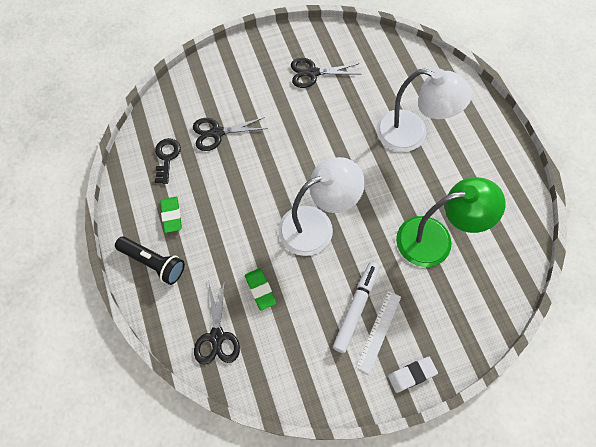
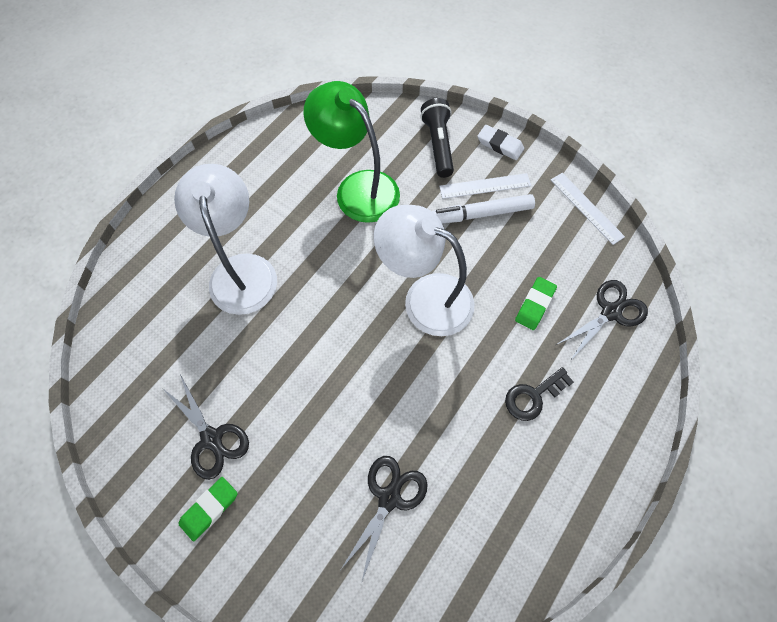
camera: 125 degrees left, 0 degrees up
black flashlight [115,236,185,285] -> black flashlight moved to [420,98,454,178]
black key [155,138,181,184] -> black key moved to [505,367,574,421]
green eraser [160,197,182,233] -> green eraser moved to [178,477,238,541]
black scissors [193,117,268,151] -> black scissors turned 105 degrees counterclockwise [341,456,428,581]
none -> white ruler [551,173,625,245]

